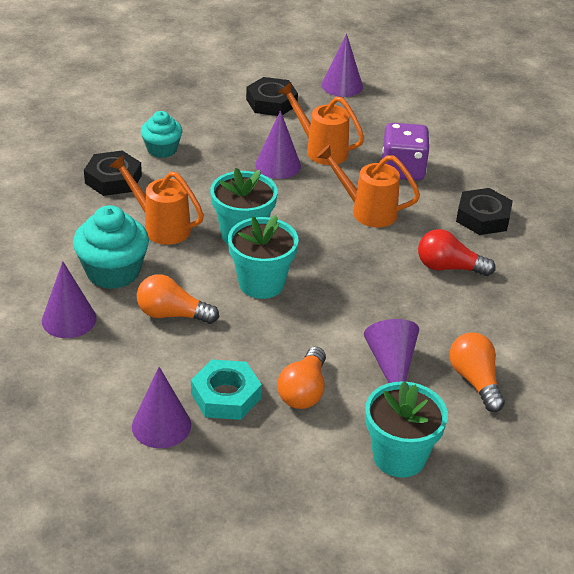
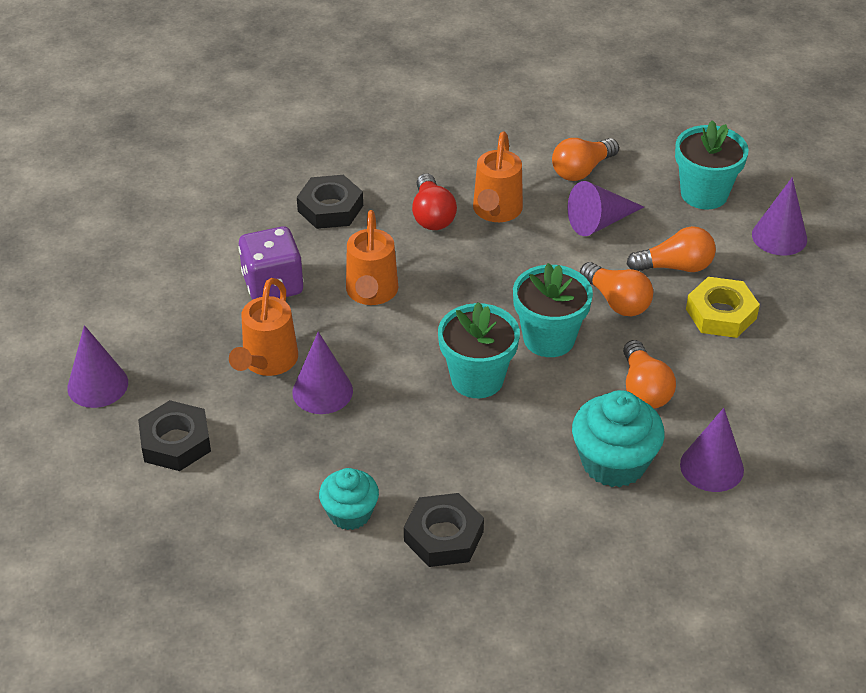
camera: 110 degrees left, 5 degrees up
orange watering can [109,155,204,245] -> orange watering can moved to [473,131,523,222]
purple cone [132,367,191,448] -> purple cone moved to [752,177,807,256]
turquoise nut [191,359,262,420] -> yellow nut [686,277,760,338]
none -> orange light bulb [580,262,653,316]

